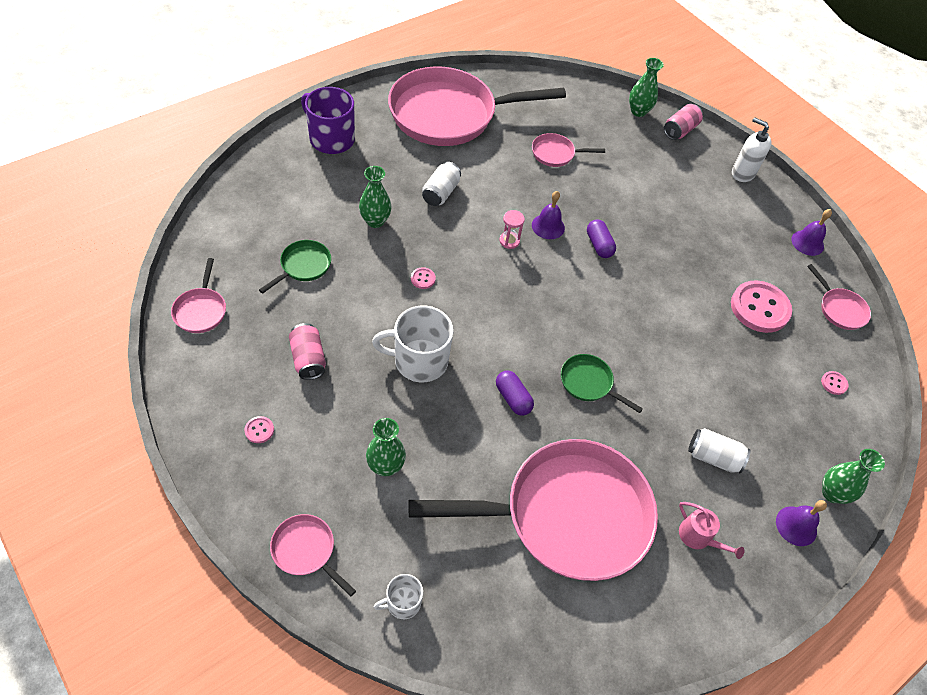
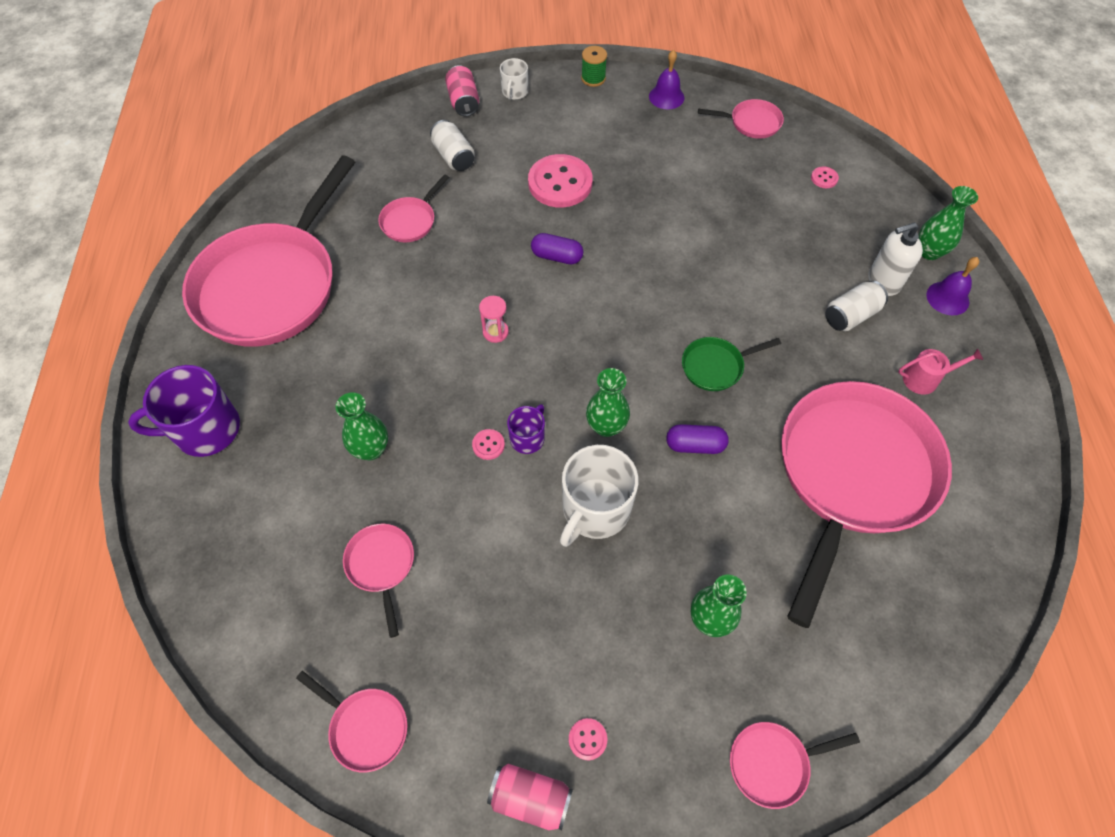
camera: 50 degrees left, 5 degrees up
green pan [259,240,331,294] -> pink pan [343,524,414,638]
pink can [289,323,326,380] -> pink can moved to [487,764,573,830]
white mug [374,574,423,619] -> white mug moved to [500,58,528,100]
white can [422,162,461,206] -> white can moved to [430,120,475,171]
purple bell [532,191,565,239] -> none
green vase [629,58,664,117] -> green vase moved to [586,368,630,437]
pink button [731,281,792,333] -> pink button moved to [528,154,593,208]
white soap dispenser [732,117,772,182] -> white soap dispenser moved to [868,222,923,296]
none -> purple mug [507,404,545,454]
none -> green spool [581,46,607,87]

